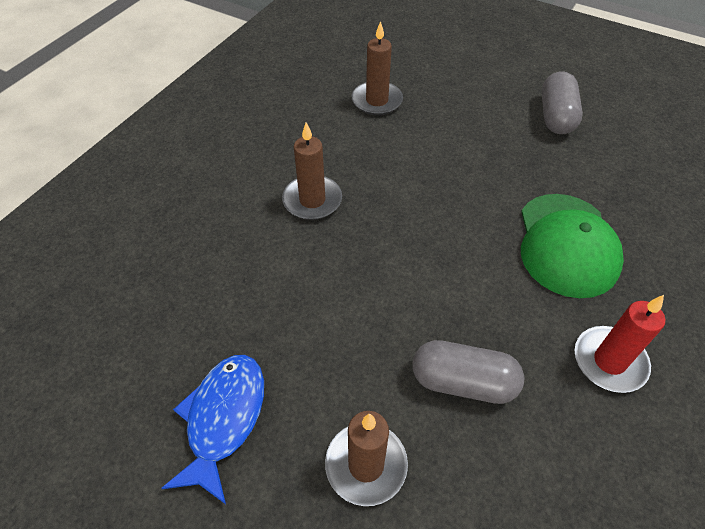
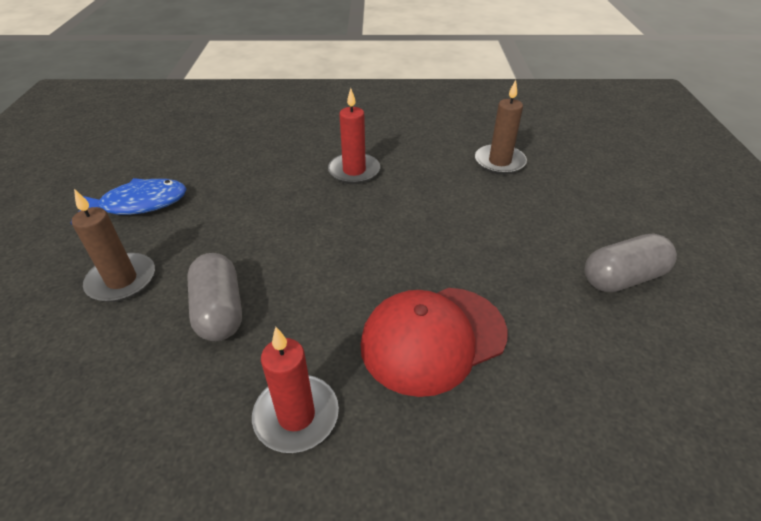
camera: 60 degrees right, 10 degrees down
brown candle [282,122,342,220] -> red candle [328,88,380,184]
green cap [521,194,624,298] -> red cap [360,288,507,397]

